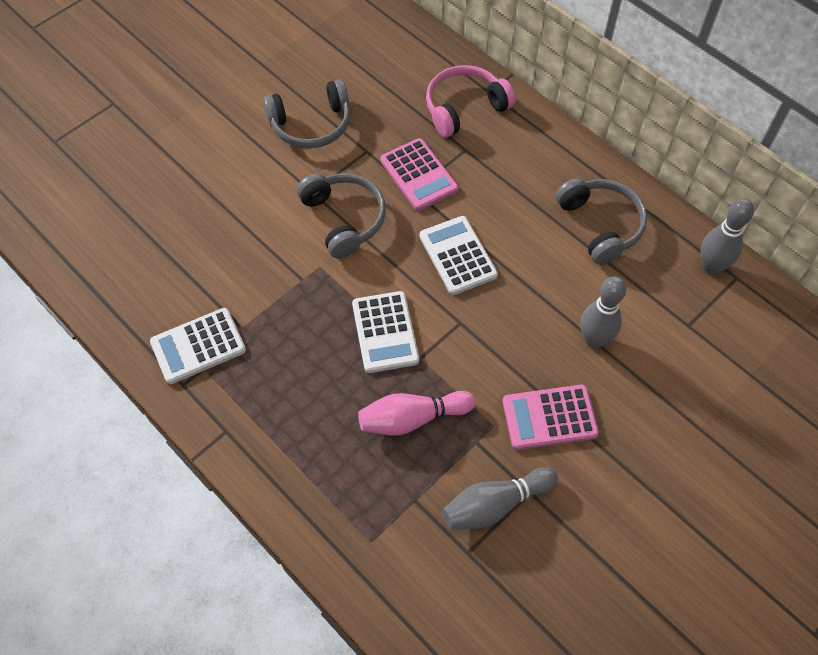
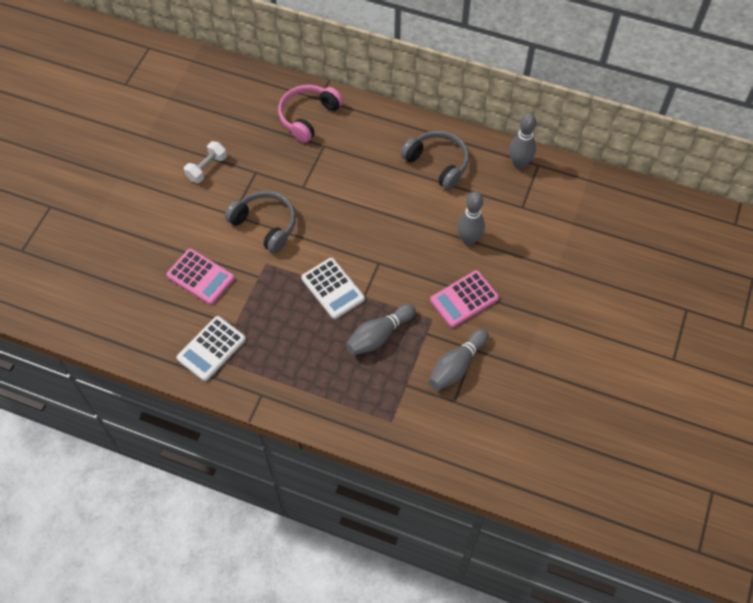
camera: 25 degrees left, 0 degrees up
grey headphones [263,79,350,149] -> white dumbbell [184,141,227,183]
pink bowling pin [358,391,476,435] -> grey bowling pin [346,304,416,355]
pink calculator [380,138,459,211] -> pink calculator moved to [166,248,235,305]
white calculator [420,216,498,295] -> none

